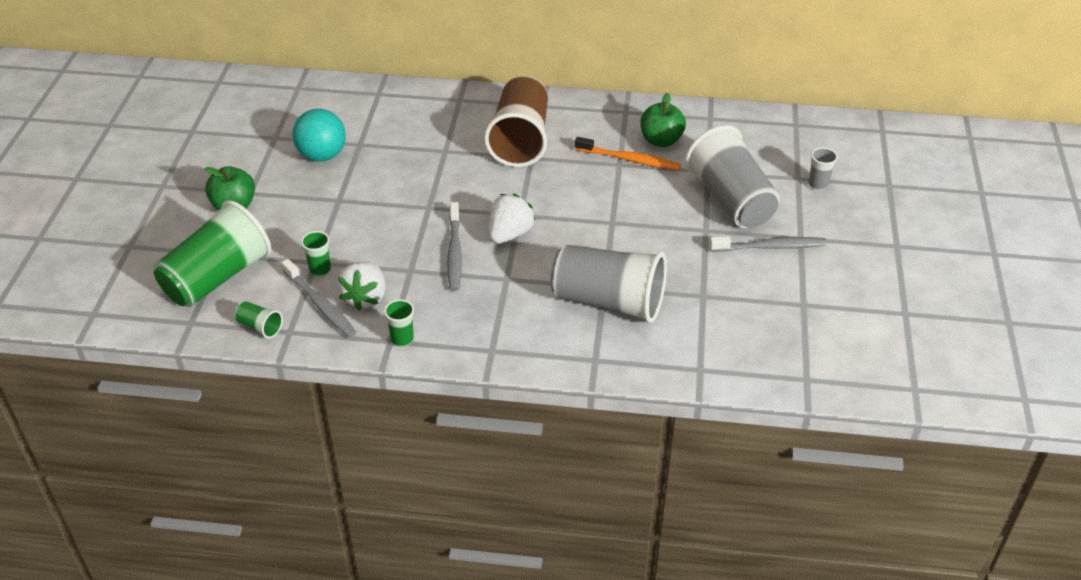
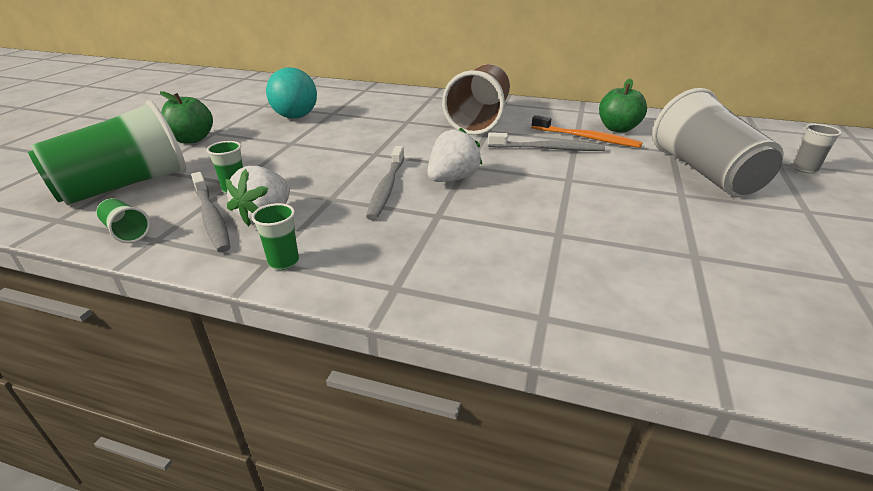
camera: 10 degrees right, 10 degrees down
grey cup [551,245,667,323] -> none
grey toothbrush [710,236,827,252] -> grey toothbrush moved to [488,132,605,151]

